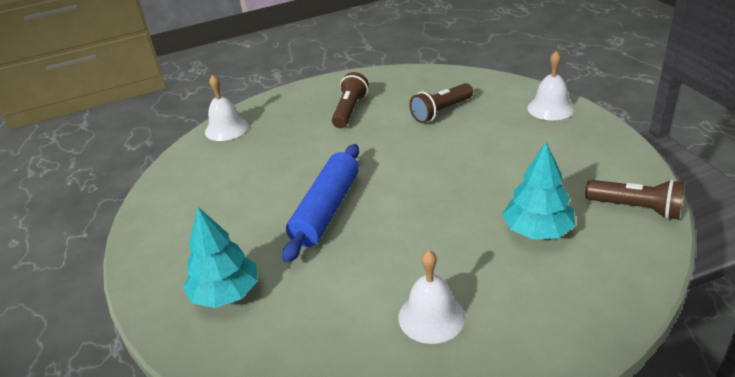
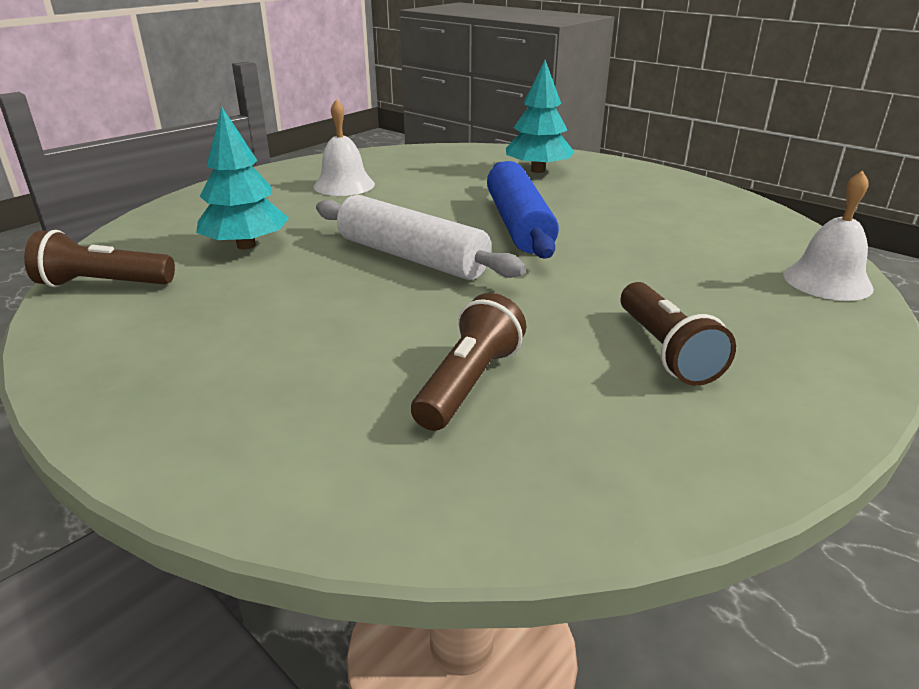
camera: 150 degrees right, 5 degrees down
white bell [527,51,575,120] -> none
none -> white rolling pin [316,195,526,280]

